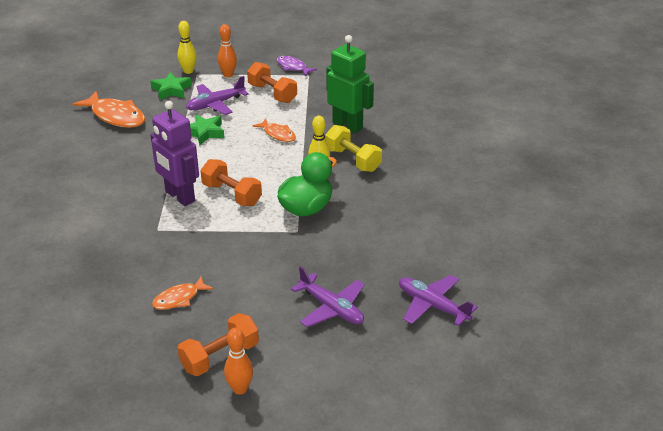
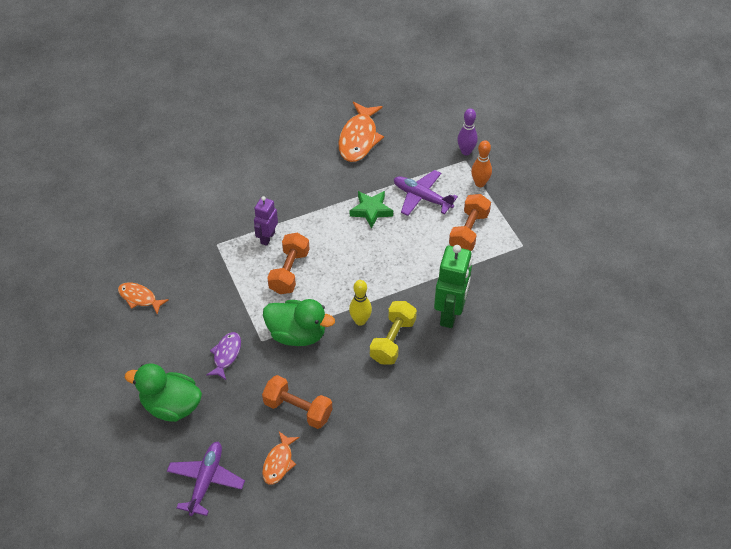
camera: 65 degrees right, 15 degrees up
green star [150,72,192,100] -> none
purple robot [150,101,199,206] -> purple robot [254,196,278,246], size x0.60
orange dumbbell [177,313,259,376] -> orange dumbbell moved to [262,375,332,429]
yellow bowling pin [178,21,197,74] -> purple bowling pin [457,108,478,156]
orange bowling pin [224,327,253,395] -> none
orange fish [252,119,296,142] -> orange fish moved to [262,432,300,485]
purple fish [277,56,317,76] -> purple fish moved to [206,332,241,380]
purple plane [291,266,365,327] -> green duck [125,363,202,422]

